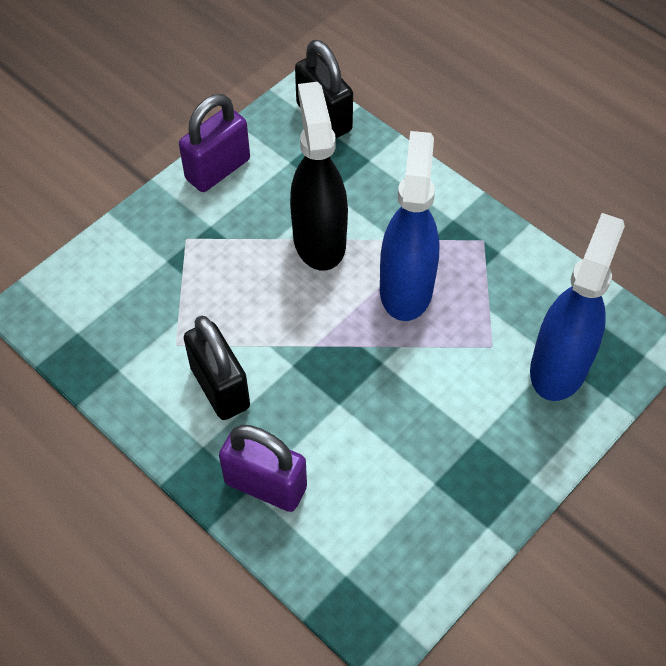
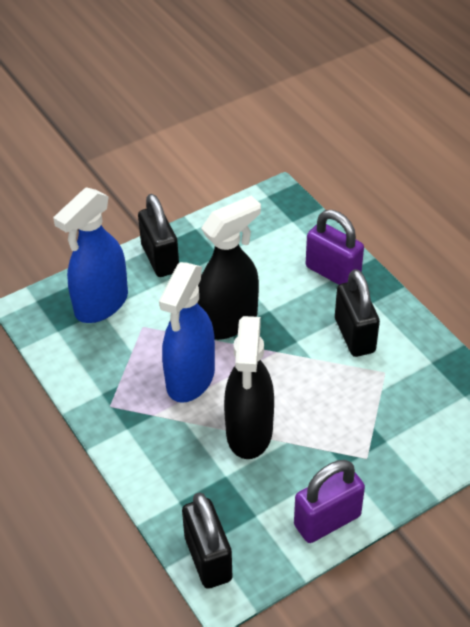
camera: 165 degrees left, 10 degrees down
none -> black padlock [138,194,179,277]
none -> black spray bottle [197,196,261,340]

